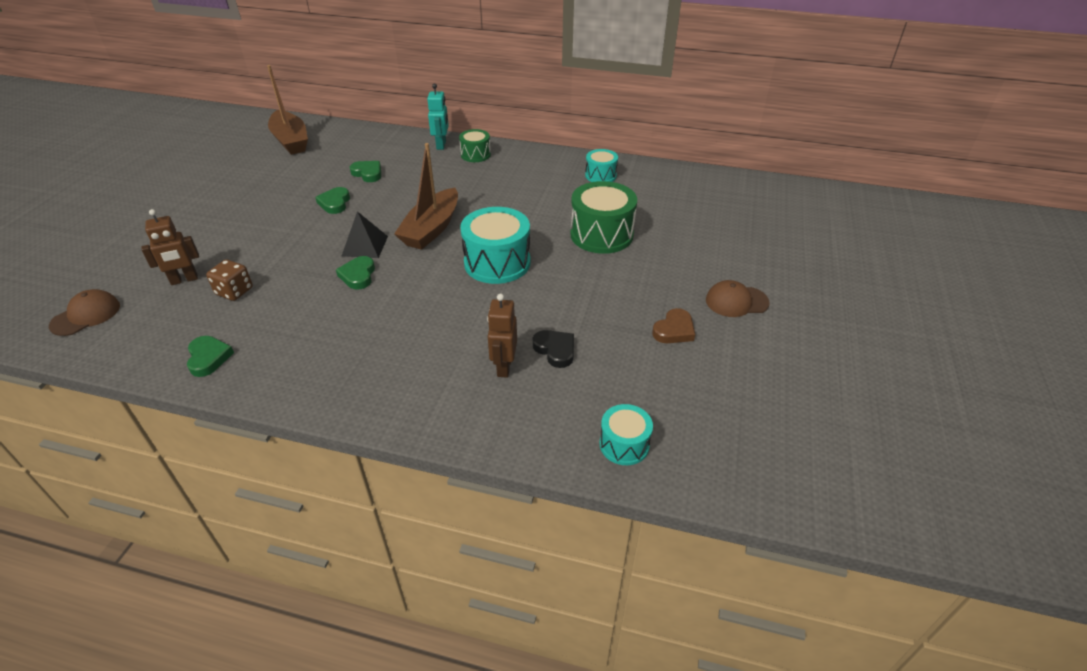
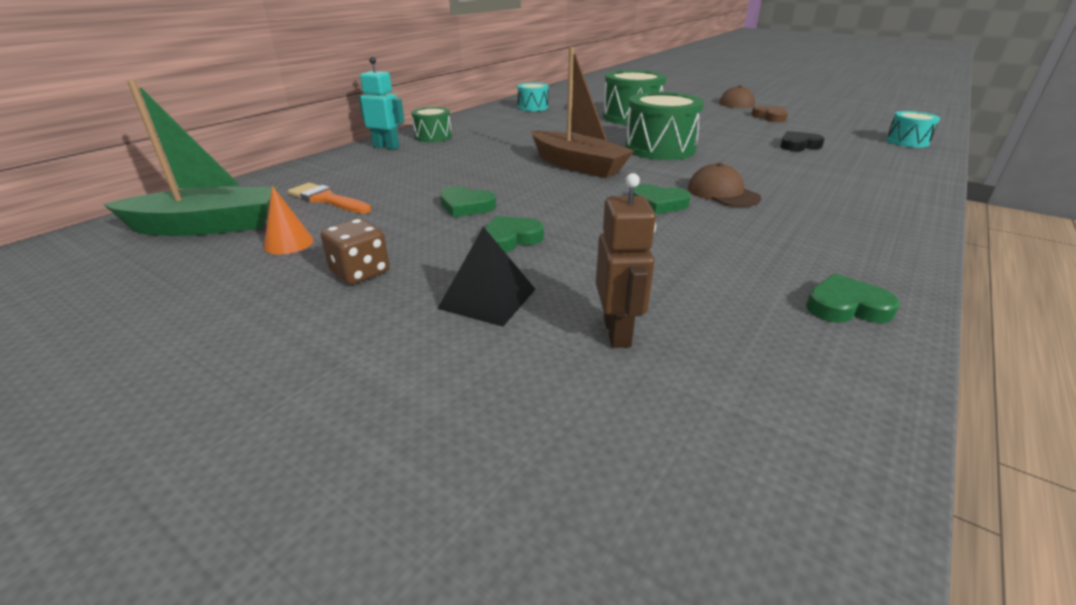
camera: 70 degrees left, 10 degrees down
brown cap [49,289,120,336] -> brown cap moved to [688,163,761,207]
brown dice [206,260,253,301] -> brown dice moved to [321,218,389,285]
brown boat [267,65,308,155] -> green boat [103,80,278,236]
black pyramid [342,211,388,258] -> black pyramid moved to [437,227,536,327]
green heart [350,161,381,182] -> green heart moved to [485,216,544,253]
turquoise drum [460,207,531,284] -> green drum [625,92,704,160]
brown robot [487,294,517,378] -> none
none -> orange cone [264,186,314,254]
none -> orange brush [288,183,371,214]

